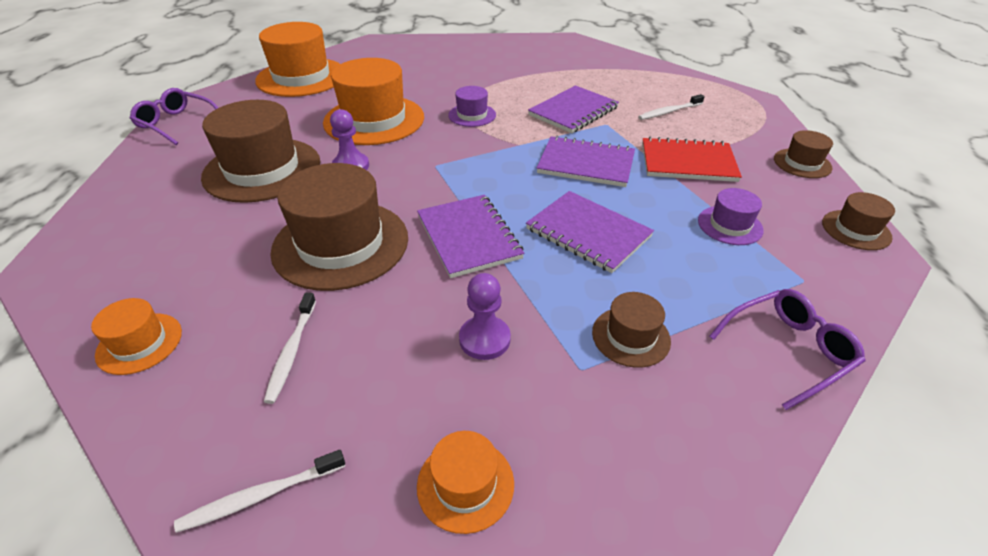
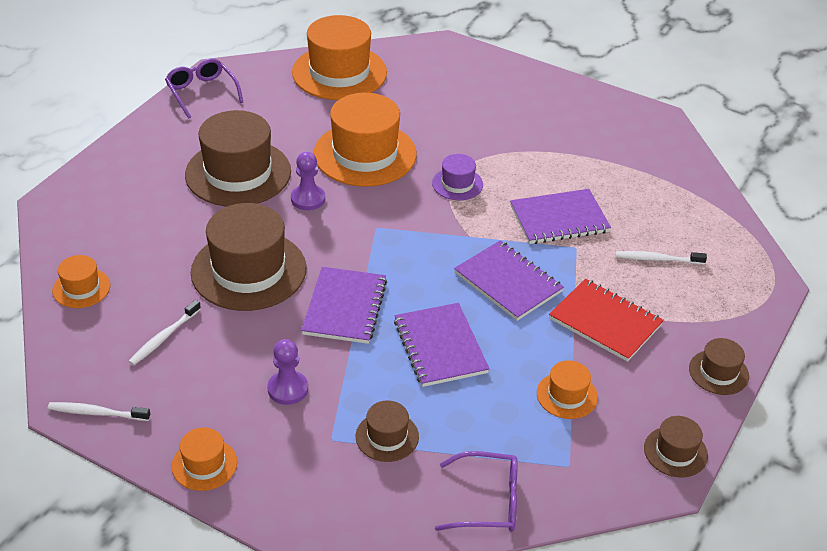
camera: 30 degrees right, 0 degrees up
purple hat [698,188,764,245] -> orange hat [537,360,598,419]

